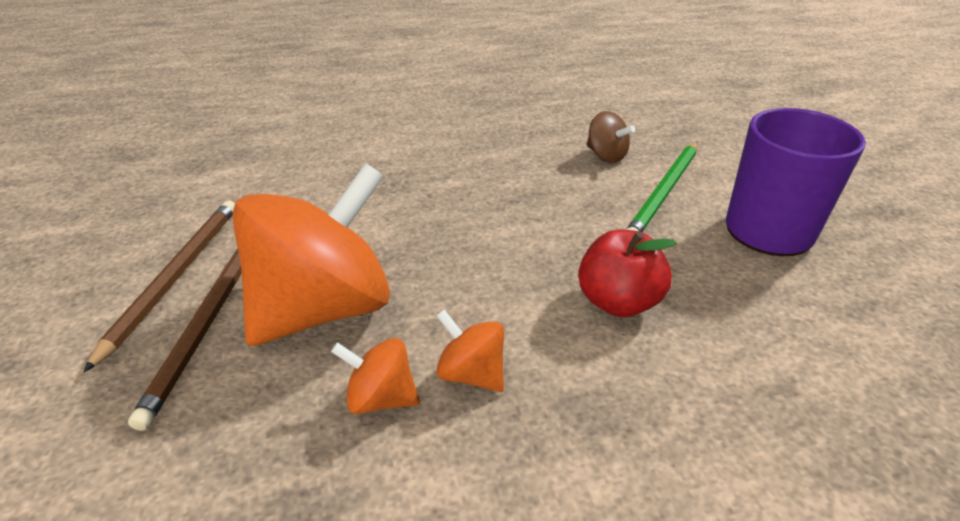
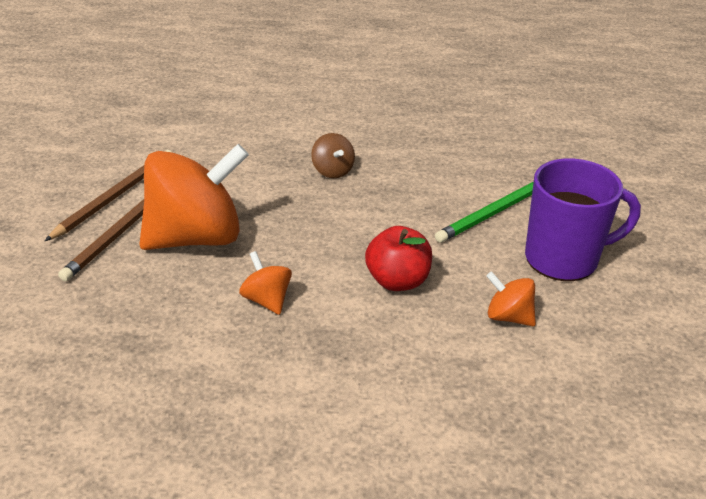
camera: 20 degrees right, 0 degrees up
orange spinning top [331,338,420,414] -> orange spinning top moved to [486,271,536,326]
brown spinning top [586,111,635,163] -> brown spinning top moved to [311,133,355,178]

